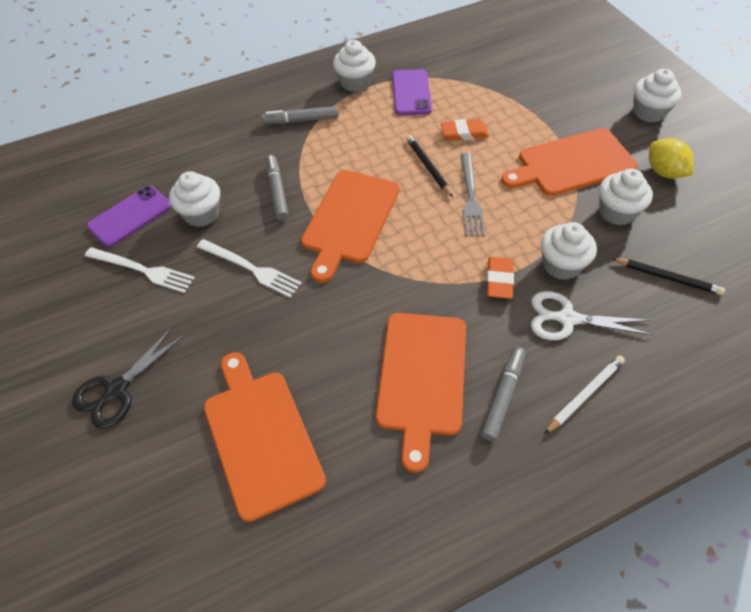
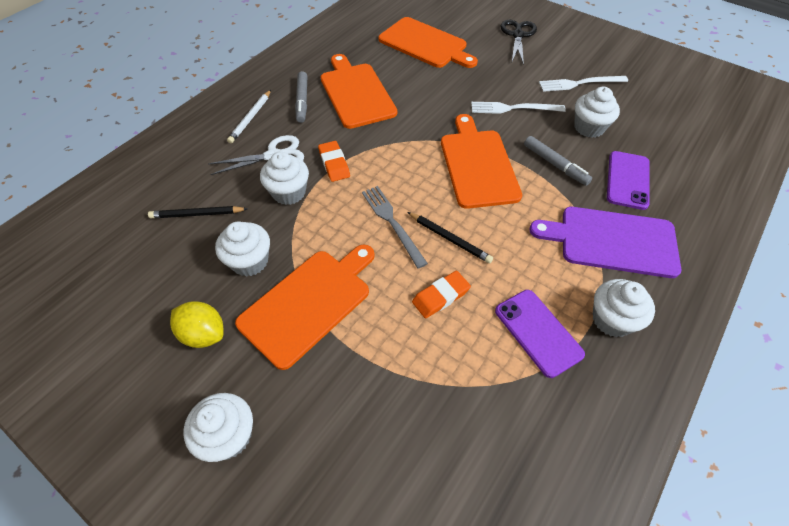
camera: 150 degrees right, 0 degrees up
purple phone [87,186,172,247] -> purple phone moved to [607,151,650,210]
grey marker [261,106,338,124] -> purple cutting board [529,207,681,278]

